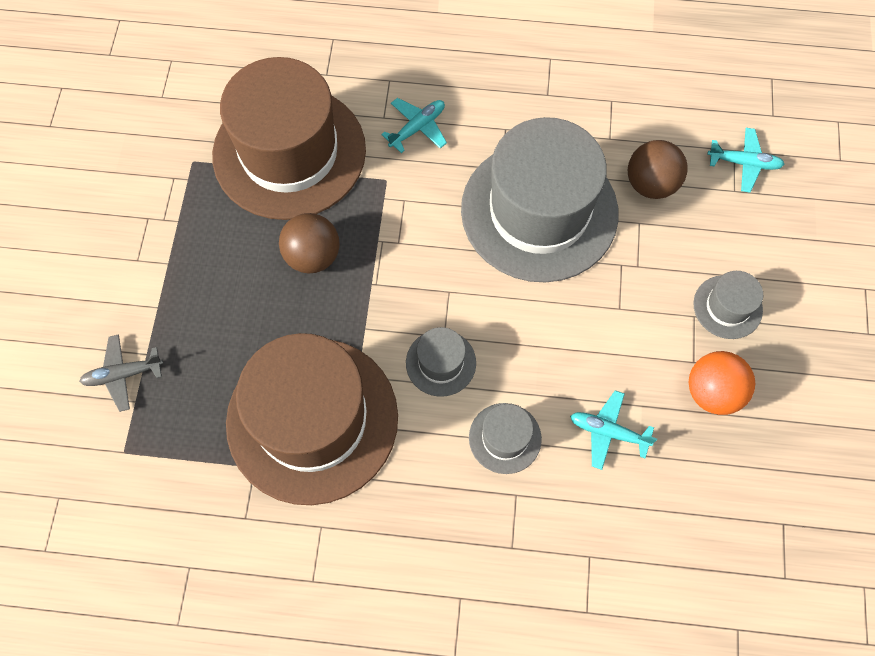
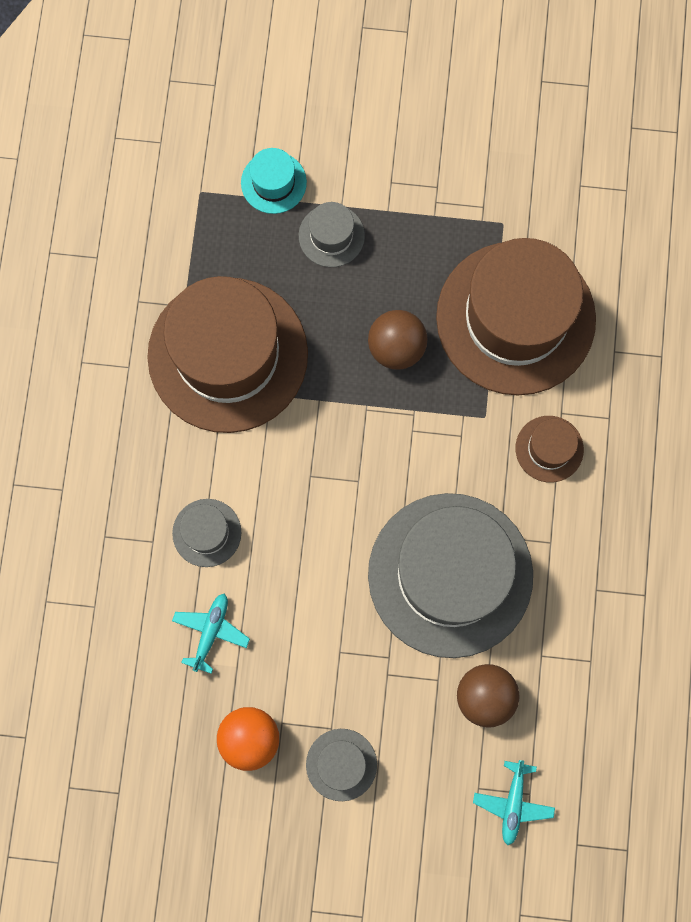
camera: 90 degrees right, 10 degrees up
grey plane [79,334,163,412] -> turquoise hat [241,148,307,214]
turquoise plane [381,98,447,153] -> brown hat [516,416,584,482]
grey hat [406,327,476,397] -> grey hat moved to [299,202,365,267]

